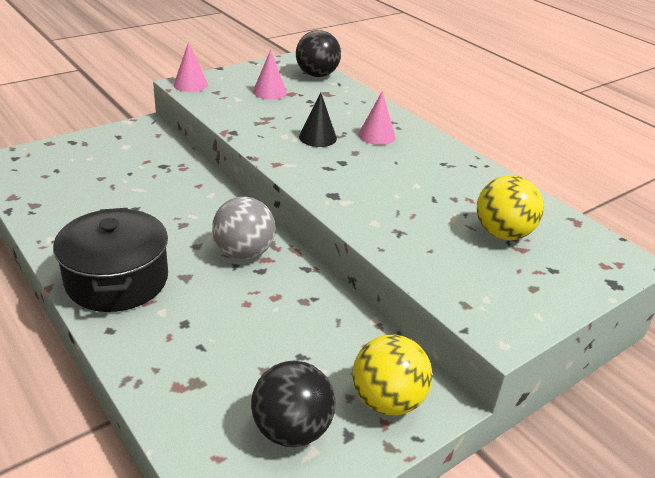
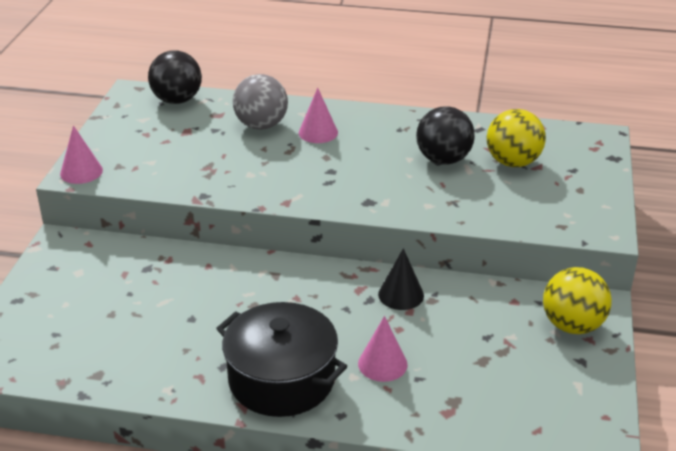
camera: 40 degrees left, 0 degrees up
grey ball [212,197,276,260] -> grey ball moved to [233,74,288,130]
black ball [251,361,336,447] -> black ball moved to [416,106,475,165]
pink cone [253,50,287,100] -> pink cone moved to [358,316,408,382]
black cone [299,93,337,147] -> black cone moved to [378,248,424,310]

